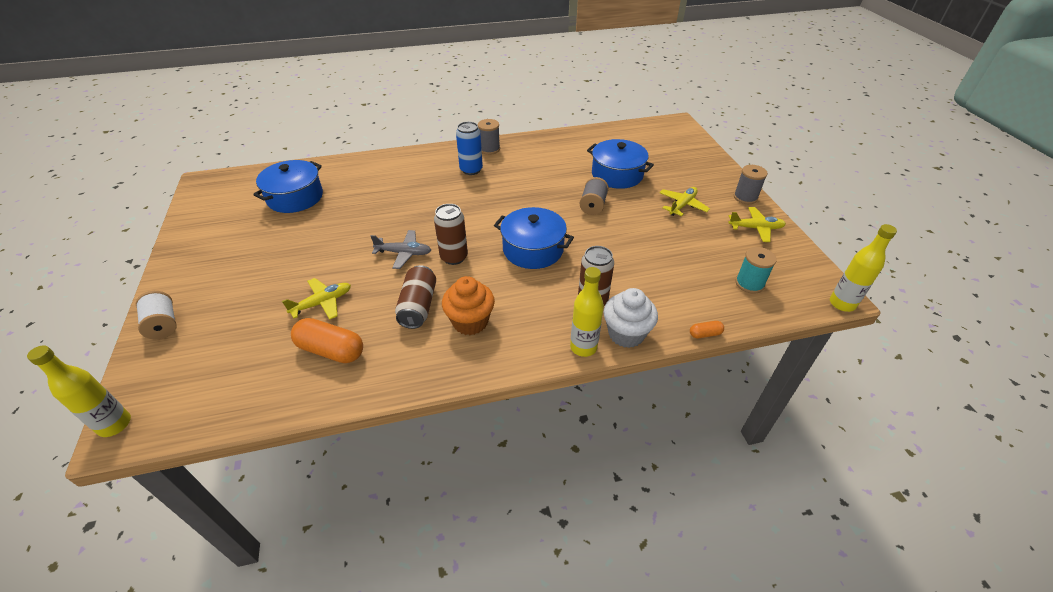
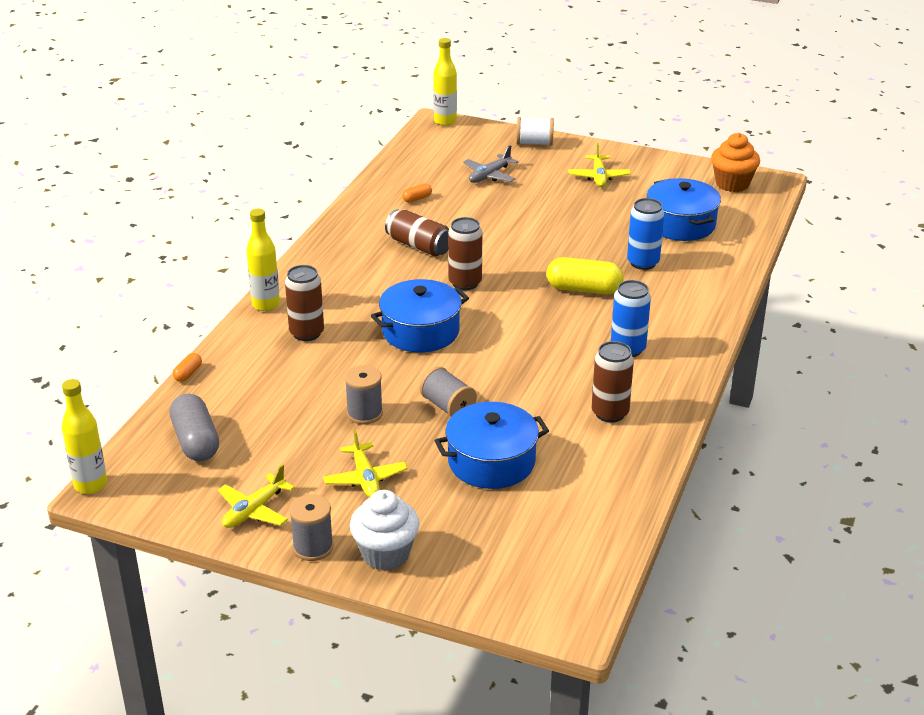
camera: 125 degrees right, 10 degrees down
yellow plane [282,278,351,320] -> yellow plane moved to [568,143,631,187]
orange capsule [291,318,363,363] -> orange capsule [402,183,432,202], size x0.47
grey plane [371,230,431,269] -> grey plane moved to [463,145,518,183]
orange cupcake [442,276,495,335] -> orange cupcake moved to [711,133,760,192]
grey spool [478,119,500,155] -> grey spool moved to [345,365,383,425]
white cupcake [604,288,658,348] -> white cupcake moved to [350,490,420,570]
turquoise spool [736,247,777,294] -> grey capsule [169,394,219,461]
none -> yellow capsule [547,257,624,294]
none -> brown can [592,341,634,423]
none -> blue can [627,198,664,270]

